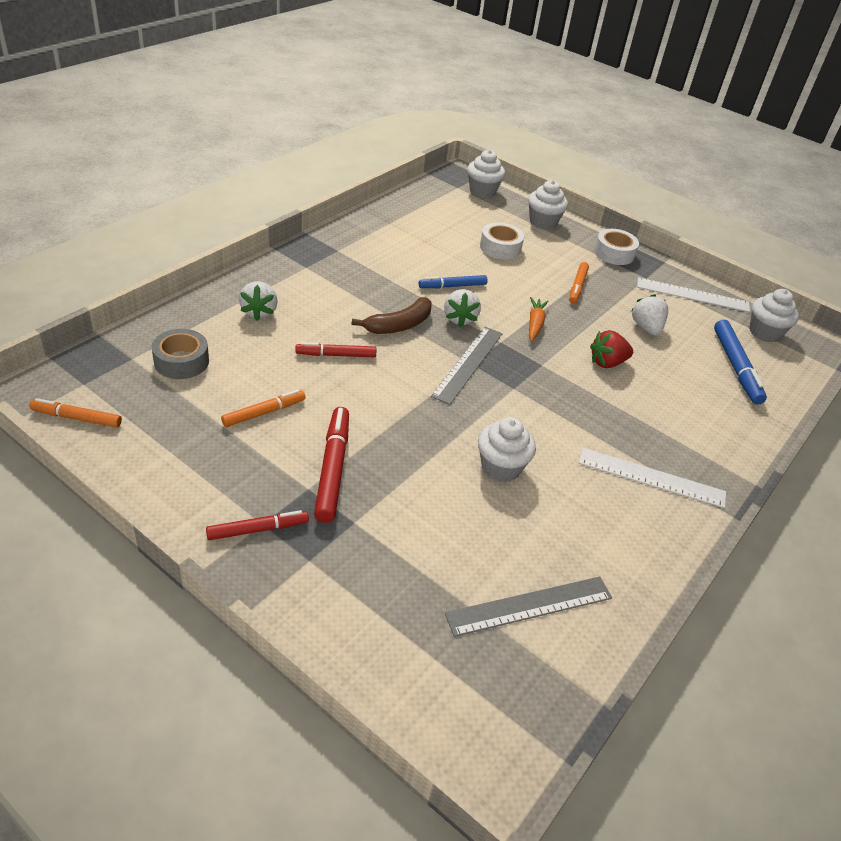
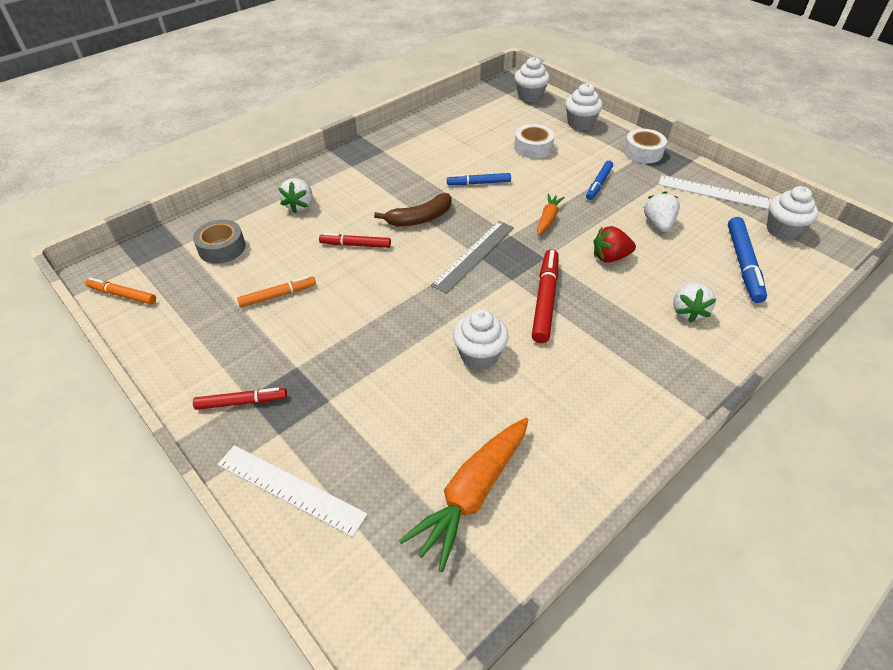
camera: 15 degrees right, 5 degrees up
red marker [314,407,349,523] -> red marker moved to [532,249,558,343]
white strawberry [444,289,481,327] -> white strawberry moved to [673,282,716,323]
grey ruler [445,576,612,637] -> orange carrot [399,418,528,572]
orange marker [569,262,589,304] -> blue marker [586,161,613,200]
white ruler [579,448,726,508] -> white ruler moved to [218,445,368,537]

